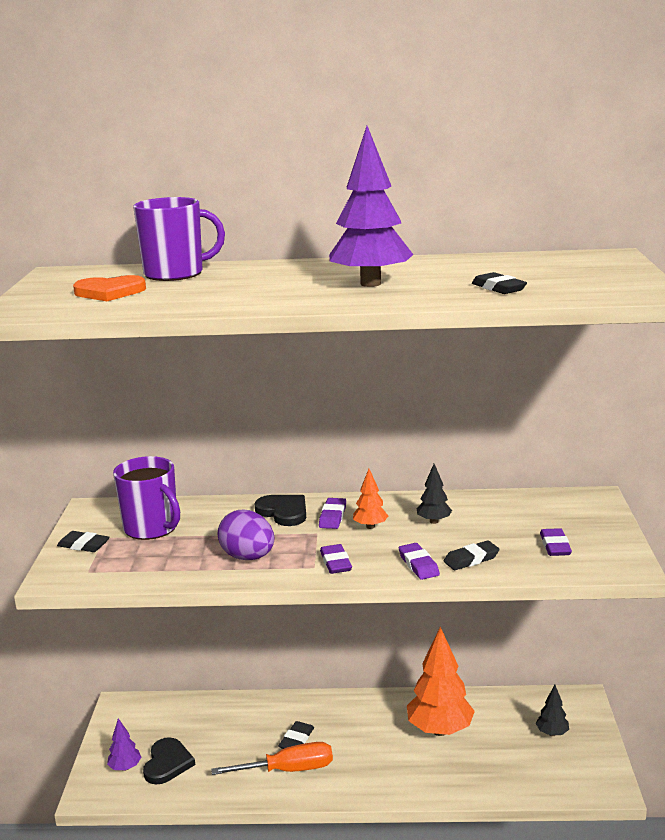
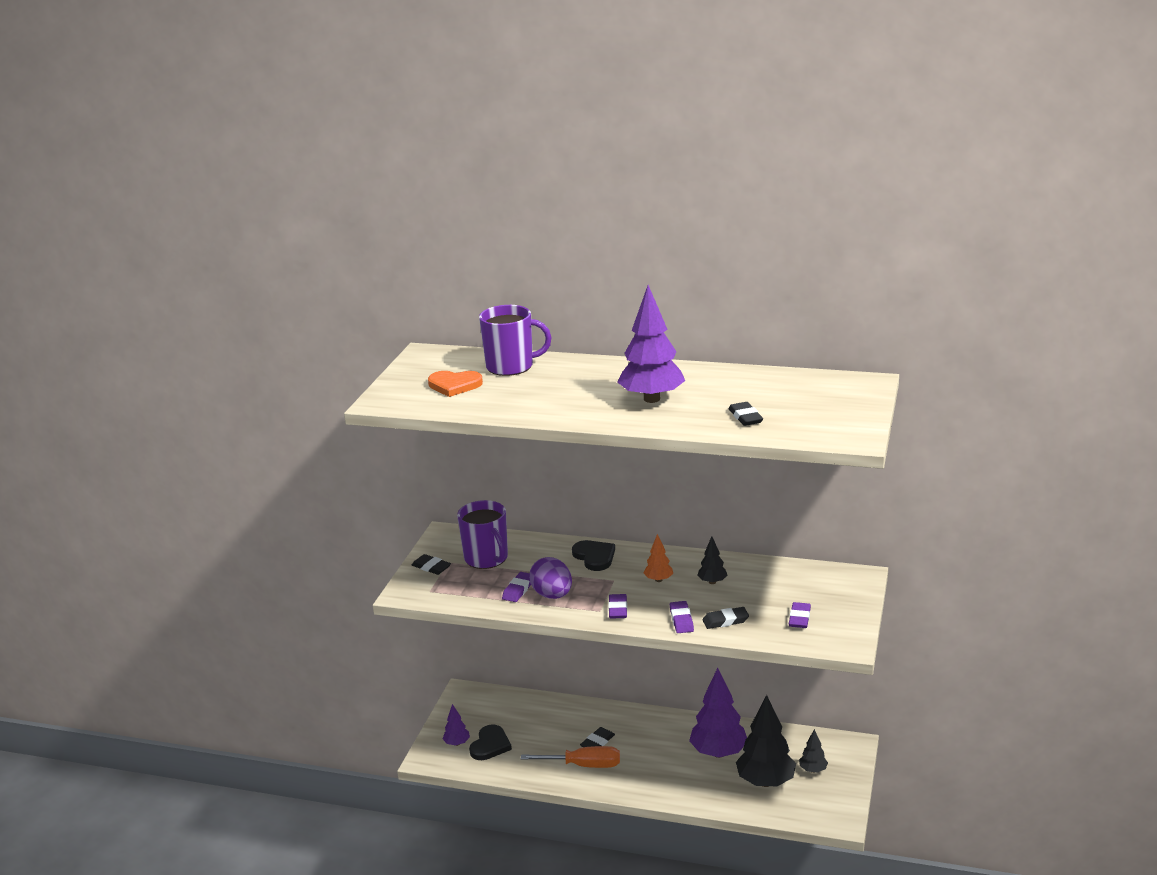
camera: 15 degrees right, 5 degrees up
purple eraser [319,498,346,529] -> purple eraser moved to [502,572,531,602]
orange tree [407,627,475,736] -> purple tree [689,668,747,758]
none -> black tree [736,695,796,787]

